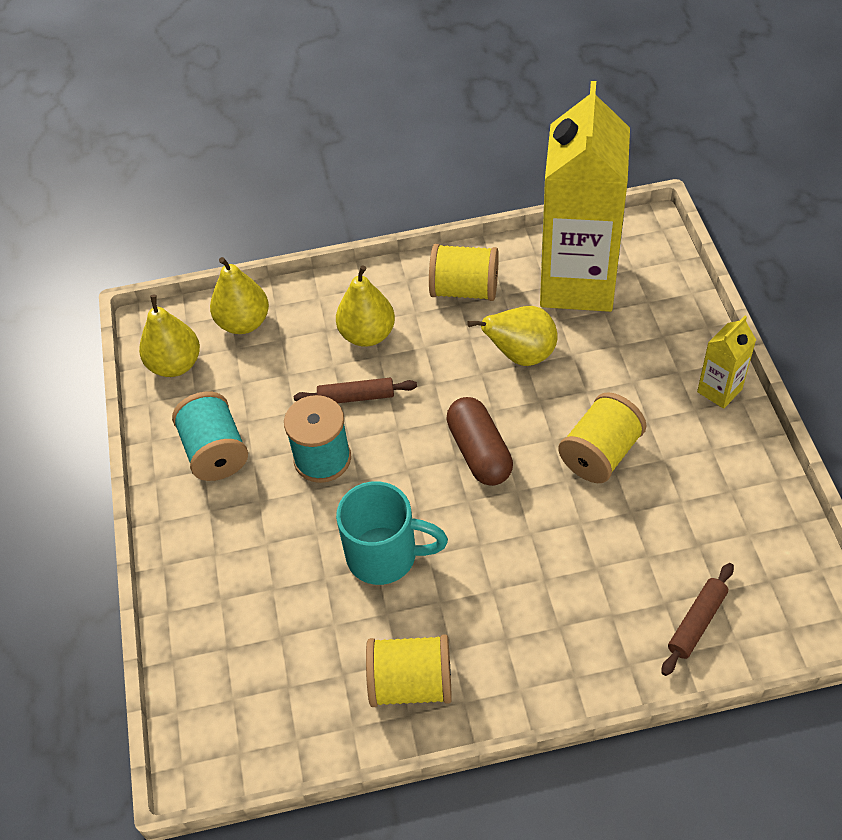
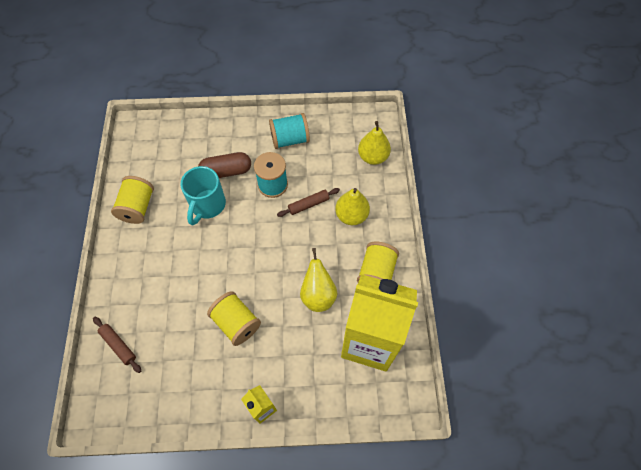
camera: 95 degrees right, 10 degrees up
yellow pear [139,295,200,377] -> none
brown rolling pin [294,378,417,403] -> brown rolling pin turned 60 degrees clockwise [277,188,340,217]
brown capsule [446,397,513,486] -> brown capsule moved to [198,152,251,178]

